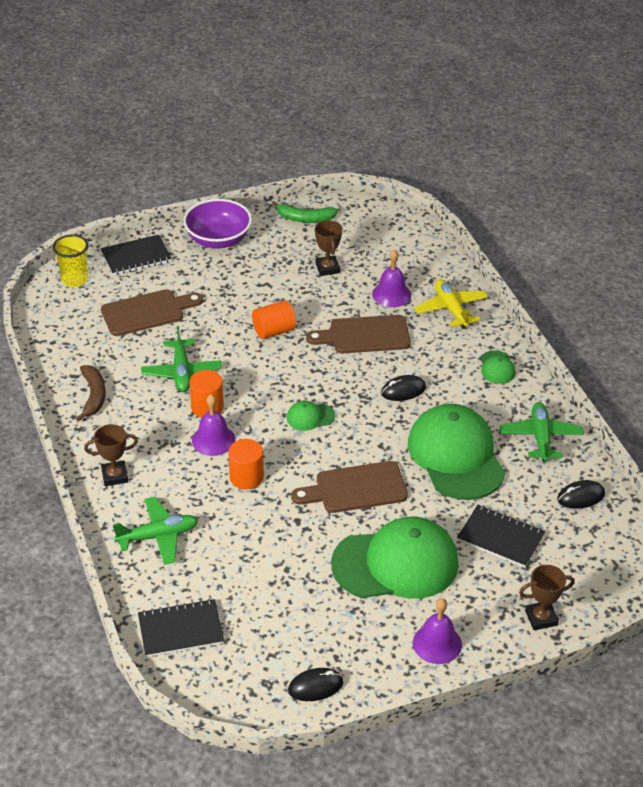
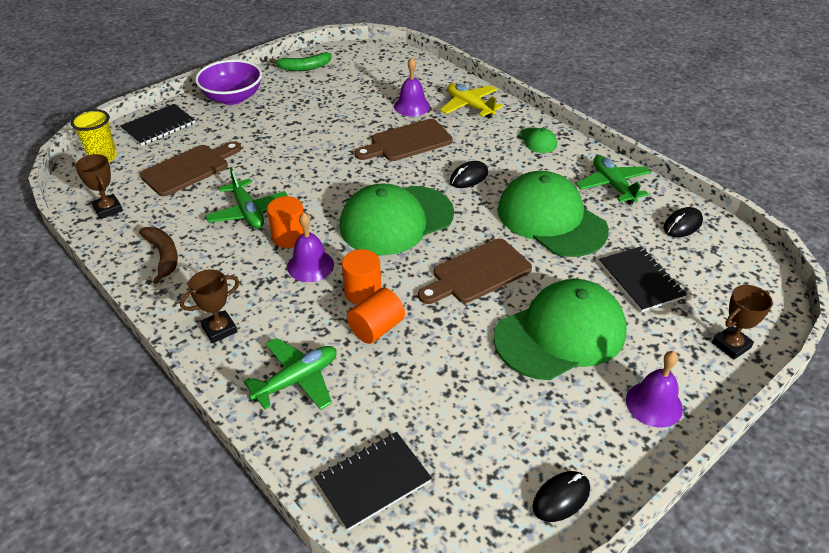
camera: 20 degrees left, 0 degrees up
orange cylinder [252,300,296,339] -> orange cylinder moved to [347,288,405,344]
green cap [287,401,335,431] -> green cap [339,183,454,255], size x2.39
brown trophy [315,220,342,276] -> brown trophy moved to [75,154,123,219]
black notebook [457,505,545,568] -> black notebook turned 60 degrees clockwise [599,246,687,312]

